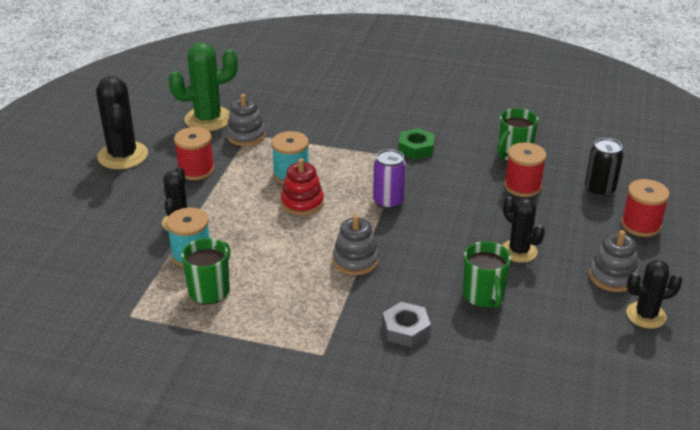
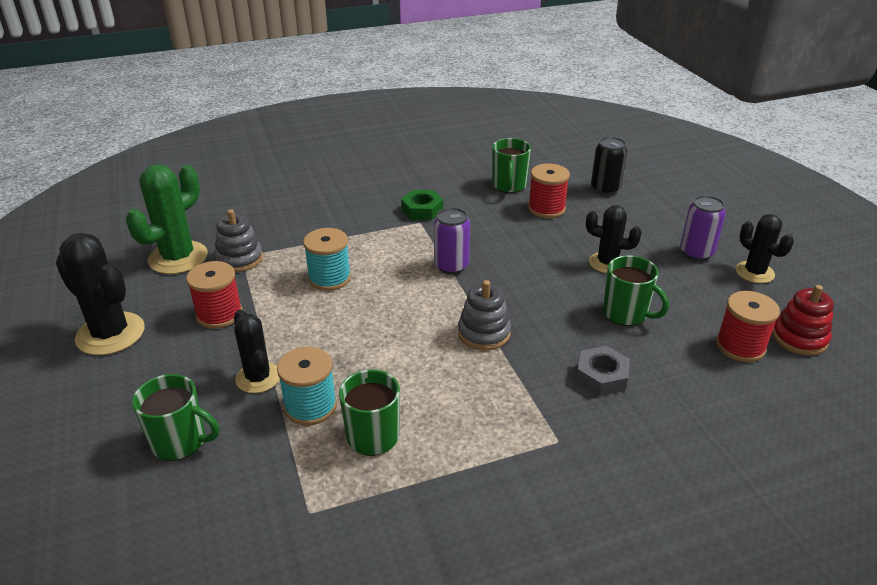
camera: 35 degrees left, 0 degrees up
red stacking toy [281,158,324,215] -> red stacking toy moved to [772,285,834,356]
grey stacking toy [589,230,638,292] -> purple can [680,195,726,261]
red spool [621,179,670,237] -> red spool moved to [716,291,780,362]
black cactus [626,260,682,329] -> black cactus turned 75 degrees counterclockwise [735,214,794,283]
none -> green mug [132,374,219,461]

